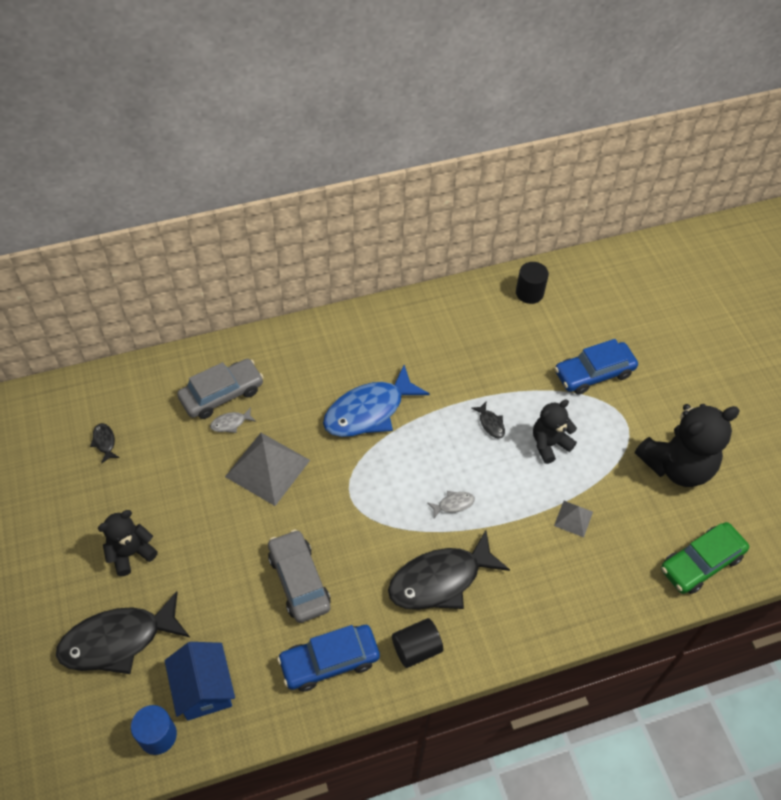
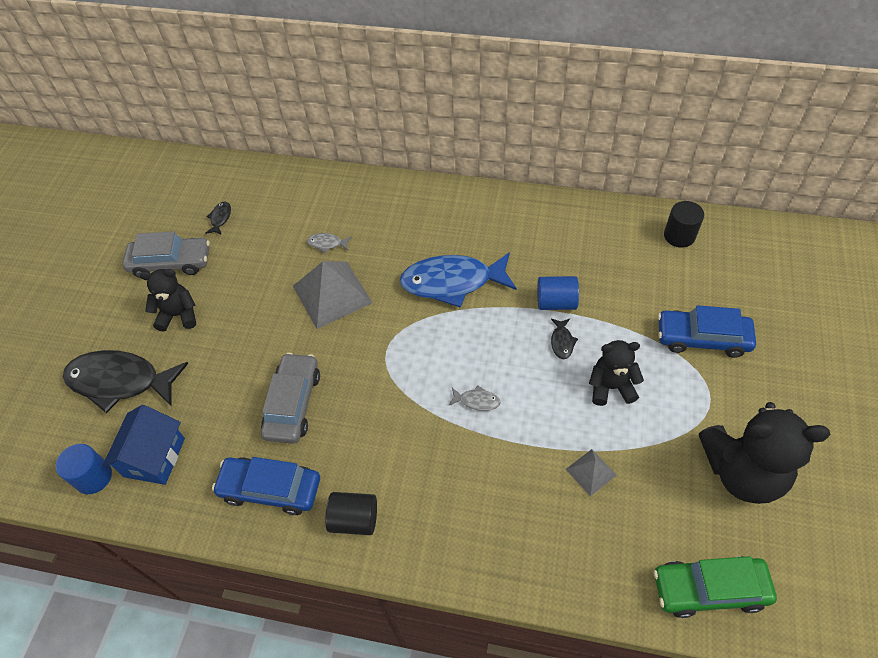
camera: 35 degrees right, 0 degrees up
grey car [177,359,264,419] -> grey car moved to [122,231,210,278]
black fish [388,530,510,610] -> none
none -> blue cylinder [537,276,579,310]

